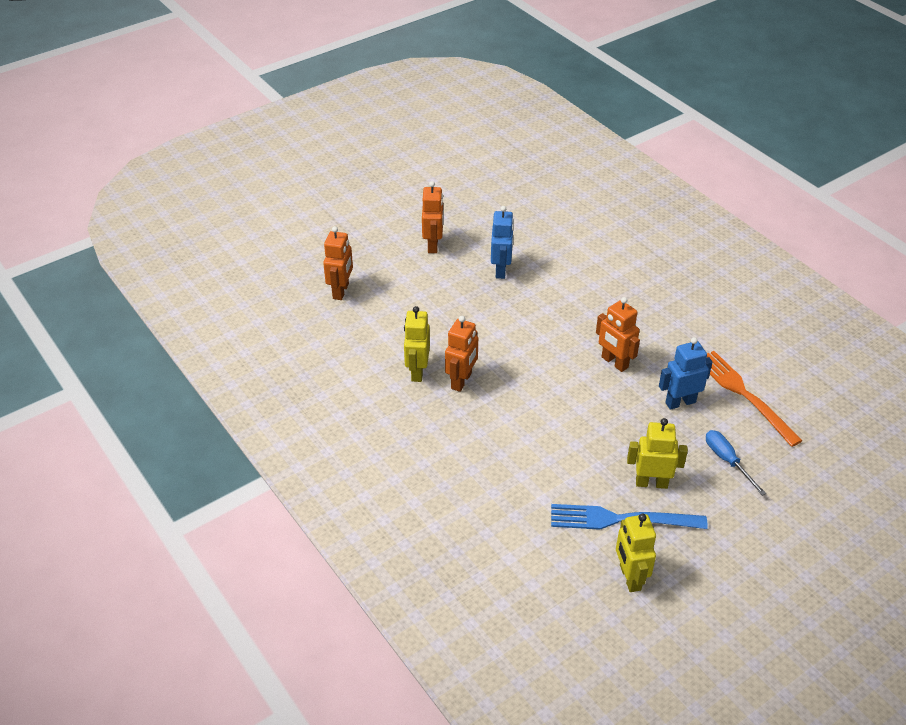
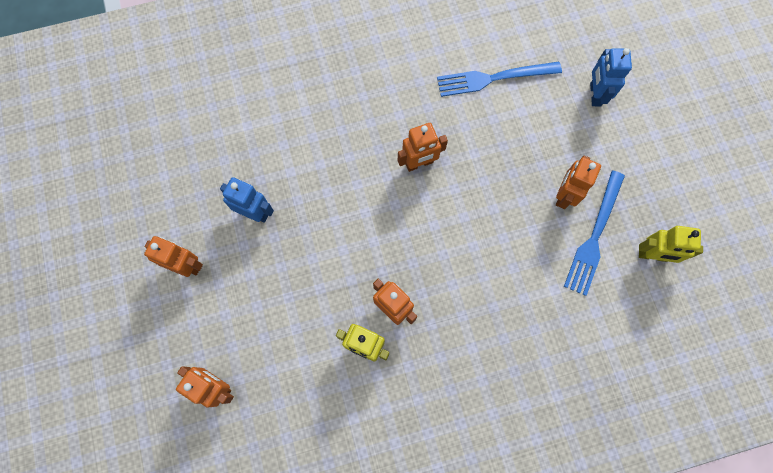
camera: 70 degrees left, 30 degrees up
yellow robot [627,418,688,489] -> orange robot [556,155,601,209]
blue robot [659,337,712,410] -> blue robot moved to [590,48,632,106]
blue screwdriver [706,430,766,496] -> none
orange fork [707,351,803,447] -> blue fork [437,62,562,97]

